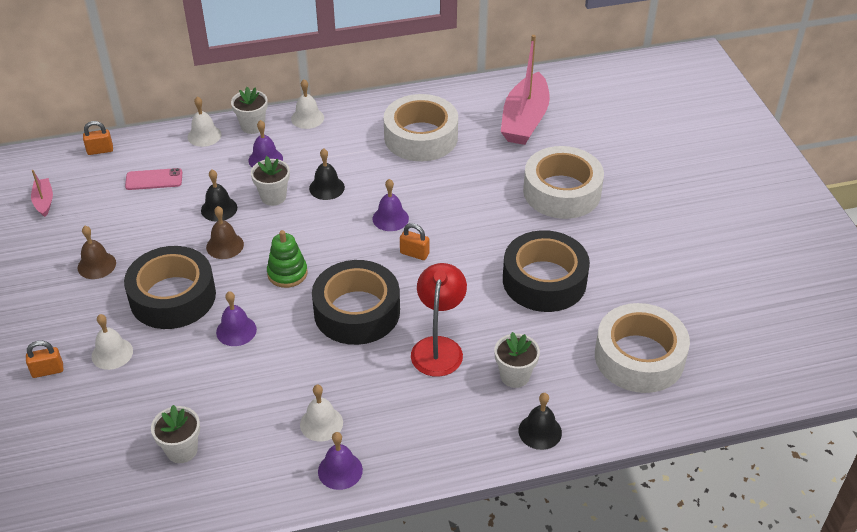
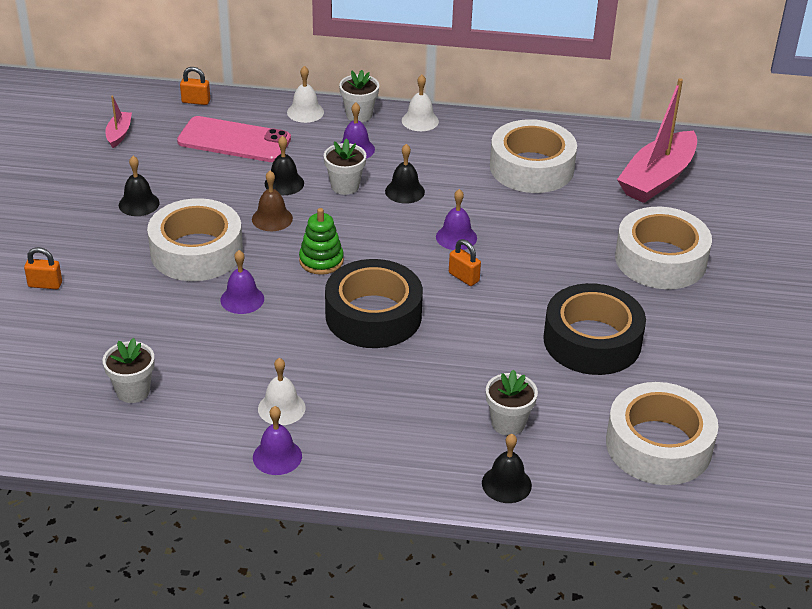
camera: 20 degrees right, 5 degrees down
brown bell [78,226,116,279] -> black bell [119,156,159,216]
white bell [91,314,133,370] -> none
black tape [124,246,216,329] -> white tape [147,198,243,281]
pink phone [125,168,182,190] -> pink phone [177,116,291,162], size x1.79
red lamp [411,263,467,377] -> none

